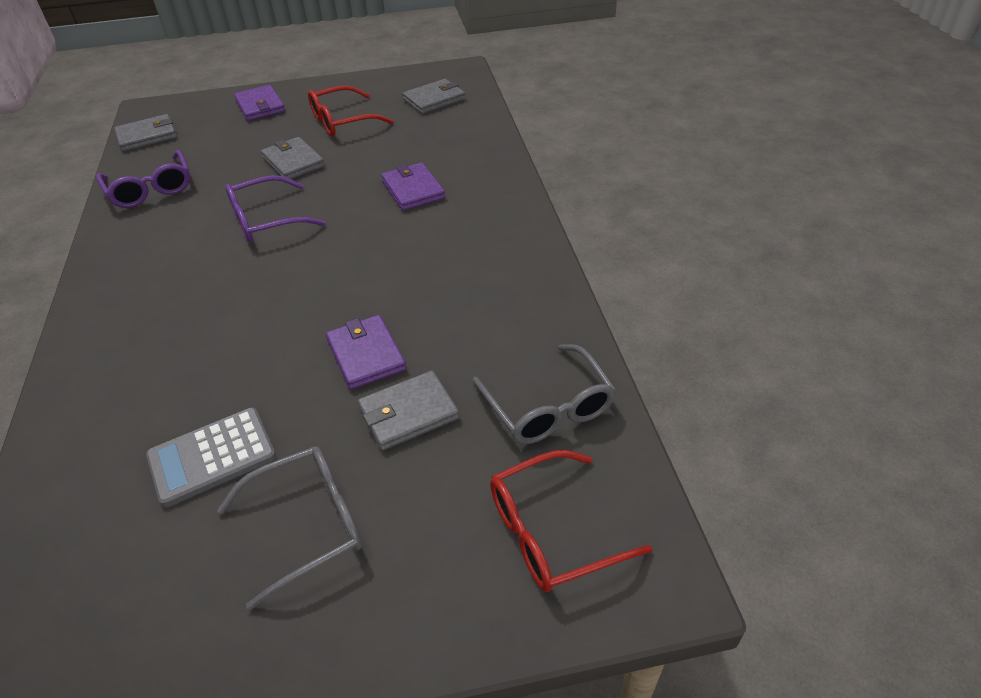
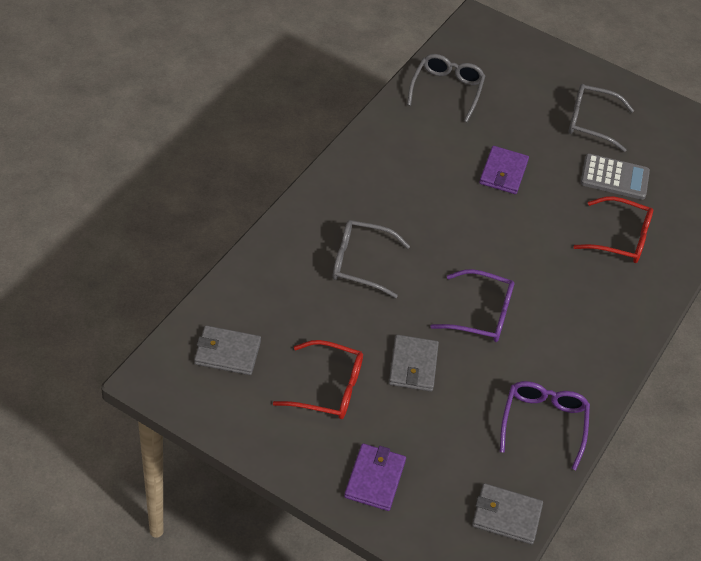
camera: 145 degrees left, 5 degrees up
grey wallet [358,370,459,451] -> none
purple wallet [381,162,445,211] -> grey glasses [333,220,410,298]
red glasses [490,450,652,592] -> red glasses moved to [574,196,653,263]

